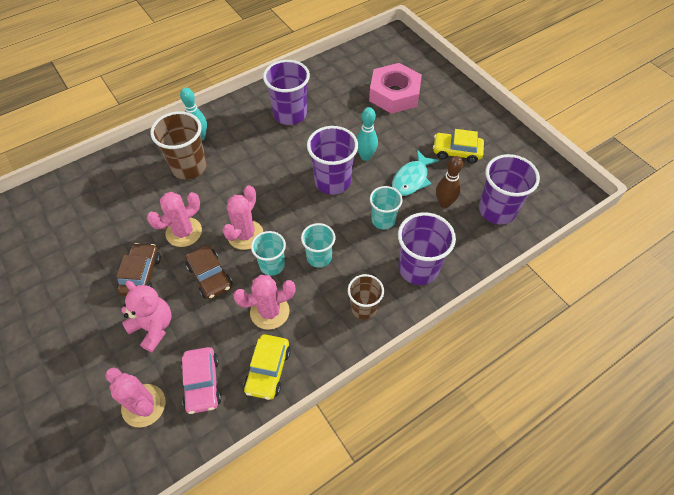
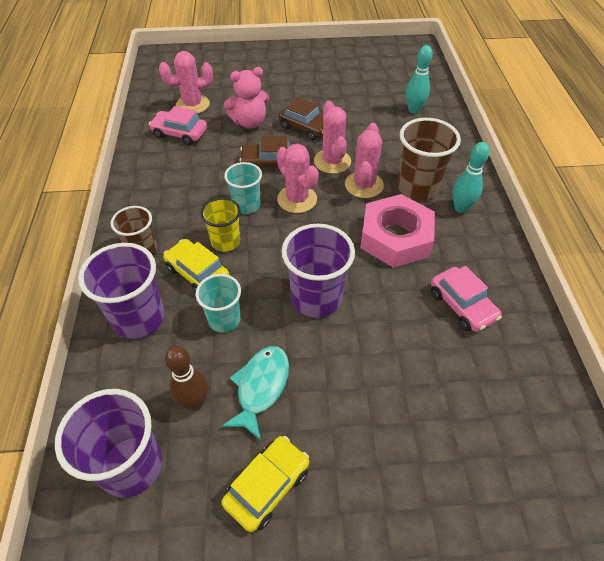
camera: 120 degrees right, 5 degrees down
pink cactus [233,275,296,330] -> pink cactus moved to [345,123,384,198]
yellow car [244,334,291,400] -> yellow car moved to [163,239,229,293]
purple cup [263,60,310,125] -> pink car [431,266,502,332]
turquoise cup [301,223,335,268] -> yellow cup [200,198,241,252]
turquoise bowling pin [357,107,378,161] -> turquoise bowling pin moved to [406,45,433,114]
pink nut [369,63,422,114] -> pink nut moved to [360,194,435,268]
turquoise fish [392,150,439,196] -> turquoise fish turned 45 degrees clockwise [221,346,289,440]

